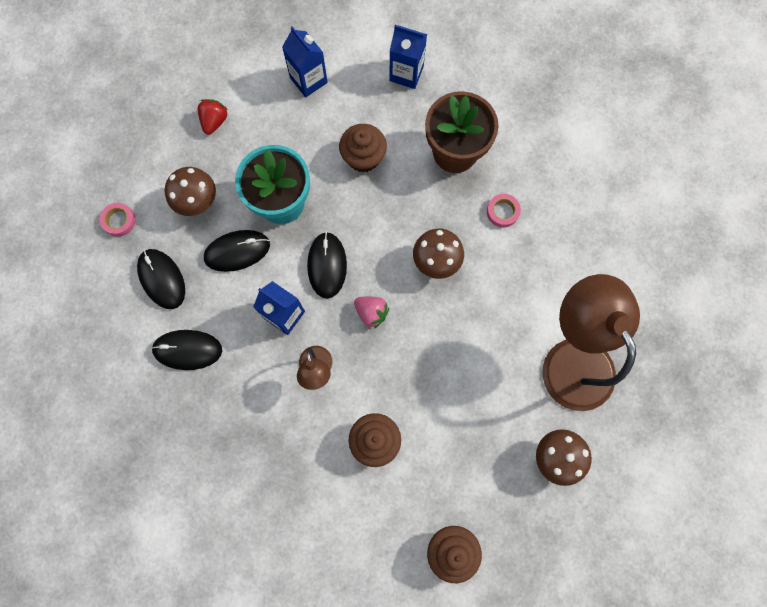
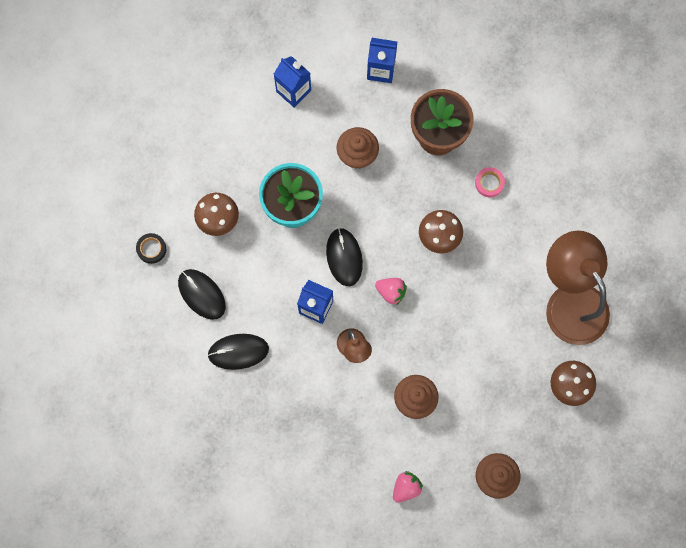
camera: 10 degrees left, 0 degrees up
pink tape [100,203,136,237] -> black tape [136,233,166,264]
red strawberry [198,99,228,135] -> none
black mouse [204,230,270,272] -> none
none -> pink strawberry [393,471,423,502]

